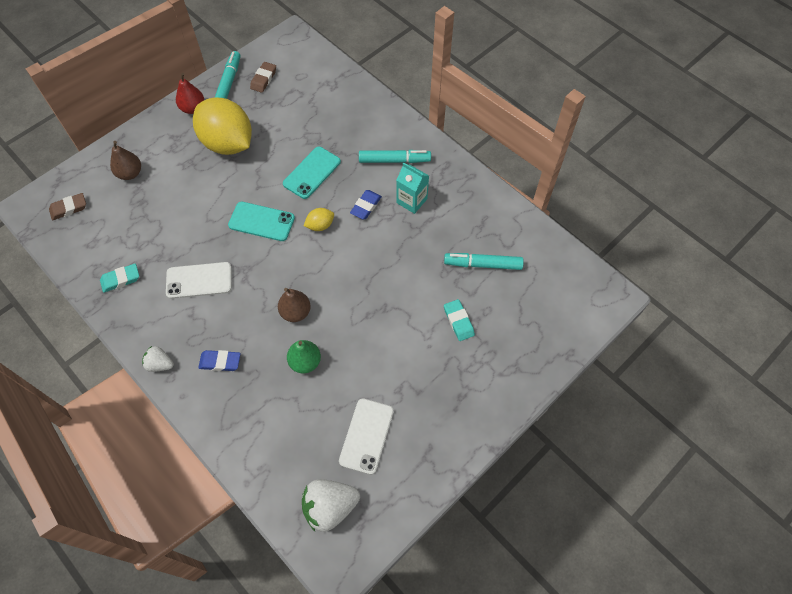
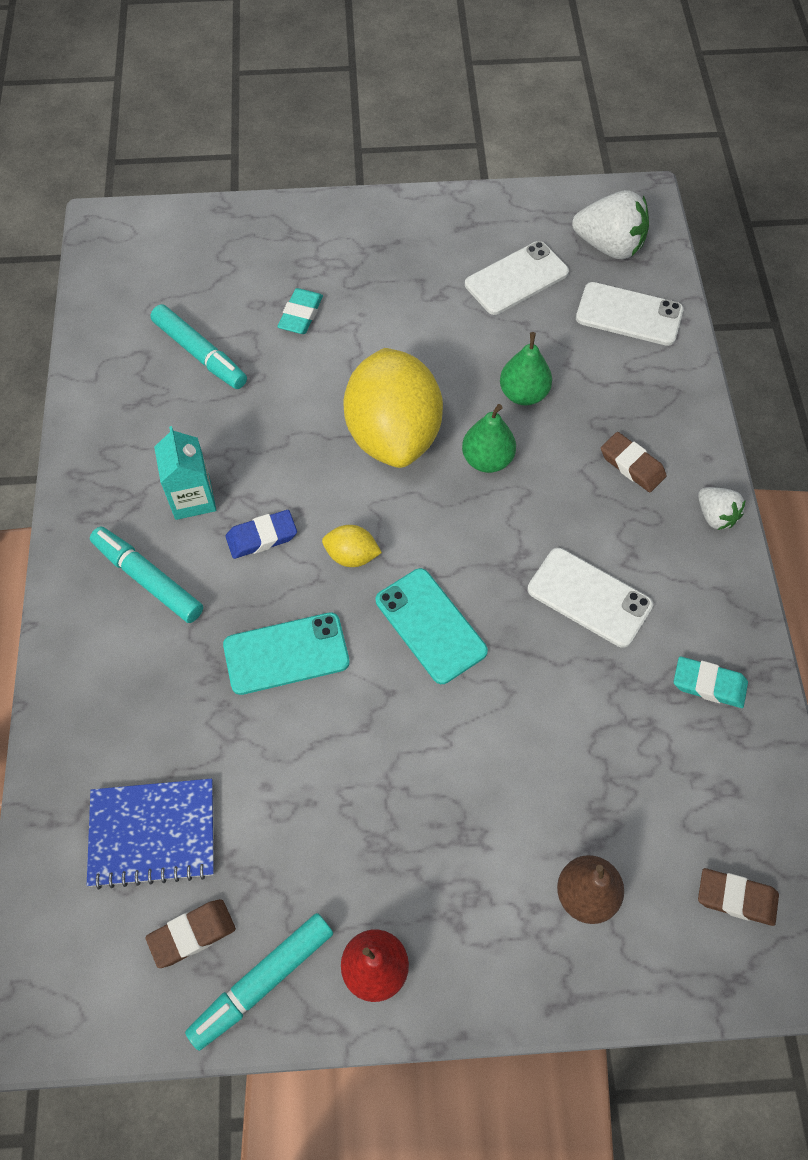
camera: 140 degrees left, 0 degrees up
yellow lemon [193,97,252,155] -> yellow lemon moved to [343,348,443,468]
blue eraser [198,350,241,371] -> brown eraser [601,432,667,492]
brown pear [278,288,311,322] -> green pear [462,404,516,473]
none -> blue notebook [87,779,214,890]
none -> white phone [576,282,683,346]

